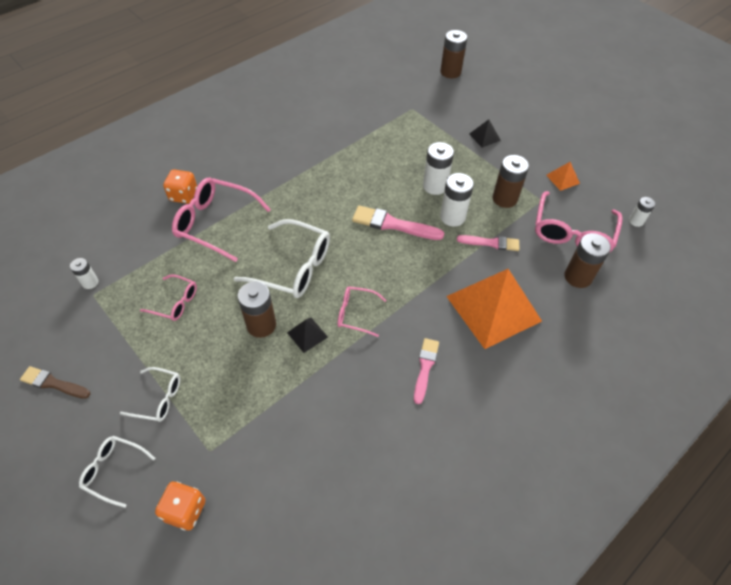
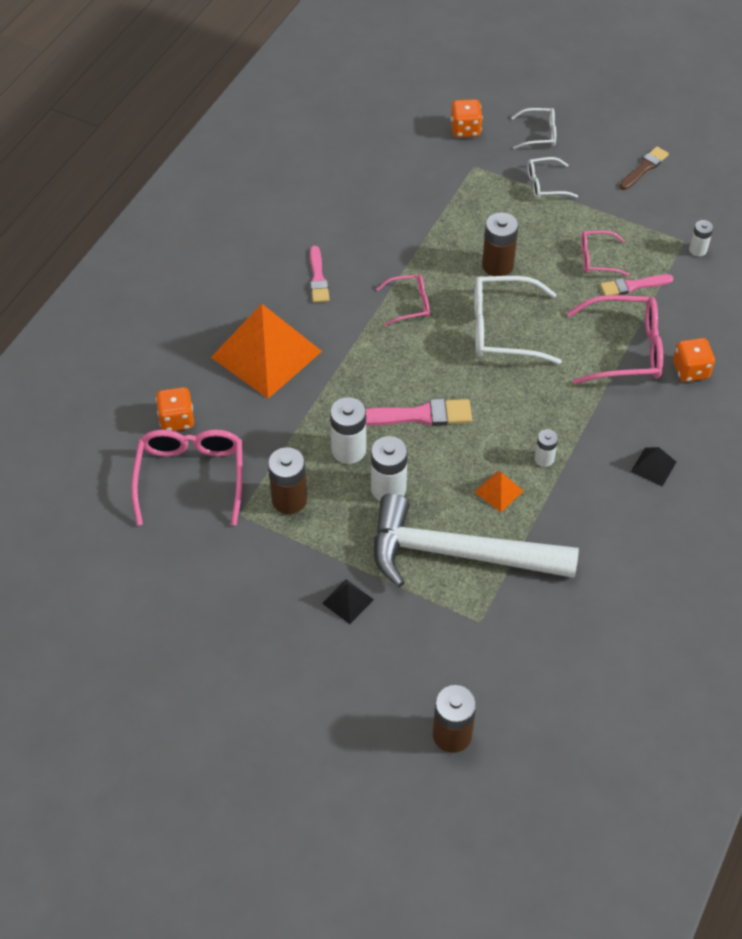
camera: 160 degrees right, 0 degrees up
brown brush [20,366,90,399] -> brown brush turned 45 degrees counterclockwise [619,146,669,190]
black pyramid [287,318,328,353] -> black pyramid moved to [631,447,676,487]
pink brush [457,235,519,251] -> pink brush moved to [600,274,674,296]
orange pyramid [546,162,580,191] -> orange pyramid moved to [475,471,523,512]
brown battery [564,233,611,288] -> orange dice [156,387,194,431]
white battery [629,197,655,227] -> white battery moved to [535,429,558,467]
none -> white hammer [374,493,579,587]

